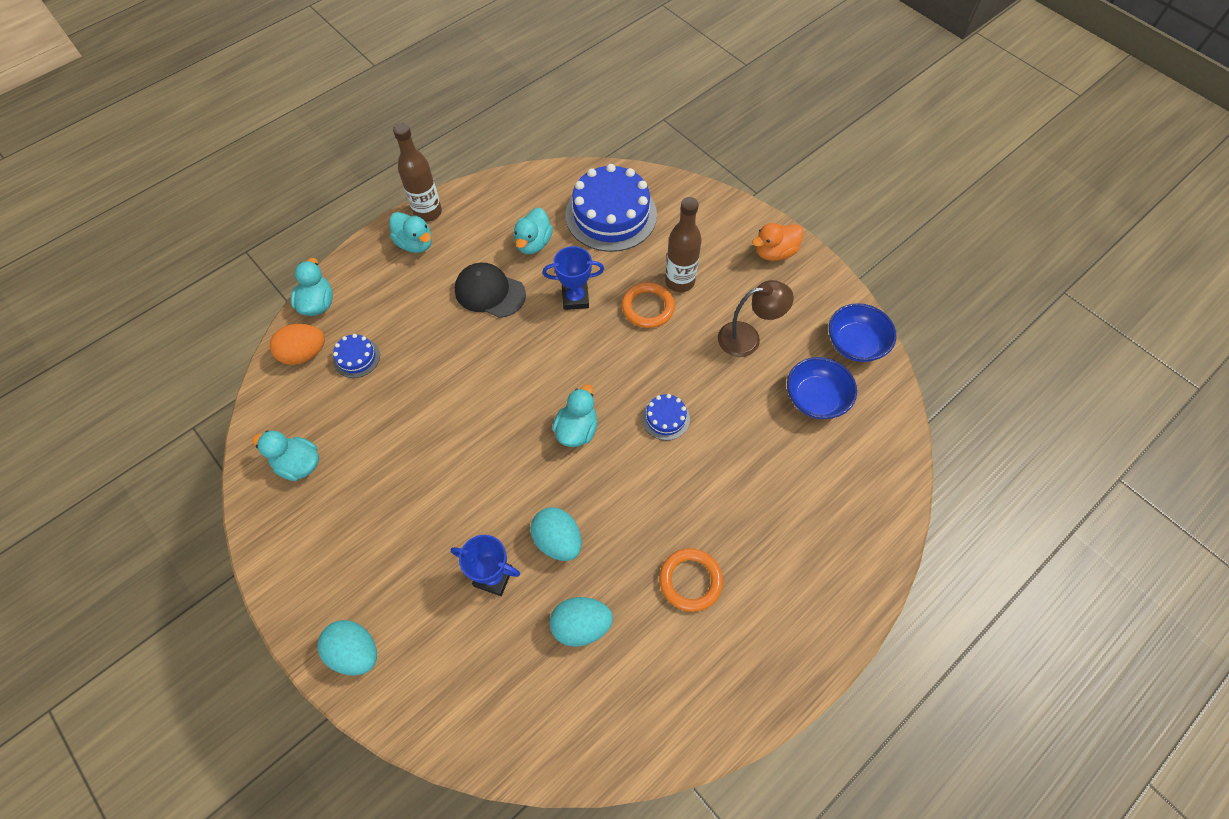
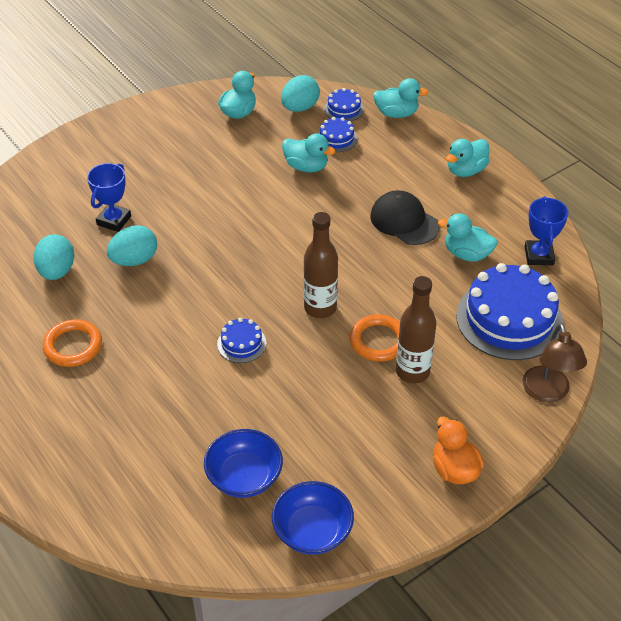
camera: 95 degrees right, 15 degrees down
orange egg [270,324,325,365] -> blue cake [324,88,364,121]
turquoise egg [318,620,377,675] -> turquoise egg moved to [281,75,320,112]
brown bottle [393,123,442,222] -> brown bottle moved to [304,212,338,318]
black cap [455,263,526,318] -> black cap turned 75 degrees counterclockwise [370,190,440,245]
blue trophy [542,246,604,310] -> blue trophy moved to [524,196,569,265]
turquoise duck [552,384,598,447] -> turquoise duck moved to [282,133,335,173]
brown lamp [718,280,794,357] -> brown lamp moved to [522,323,587,403]

